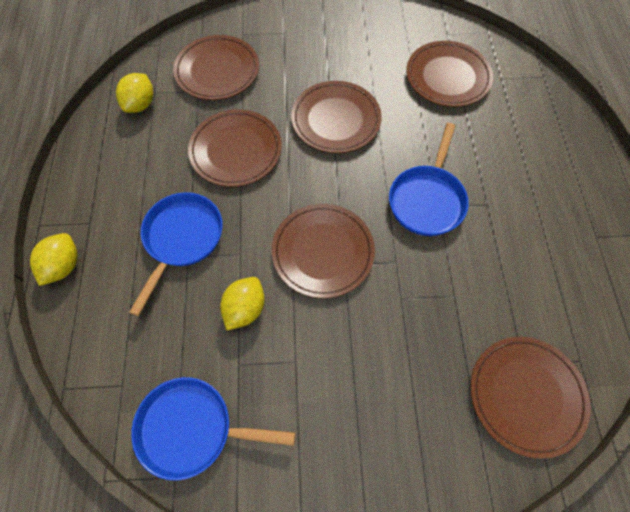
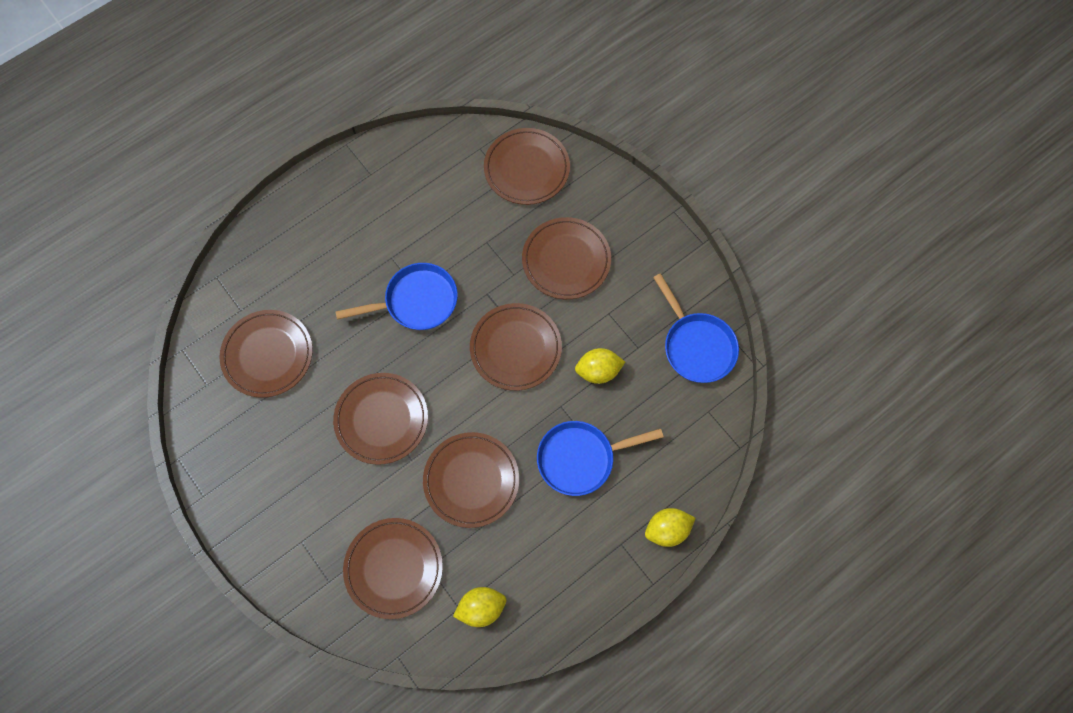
camera: 125 degrees left, 5 degrees up
none -> brown plate [522,217,611,299]

